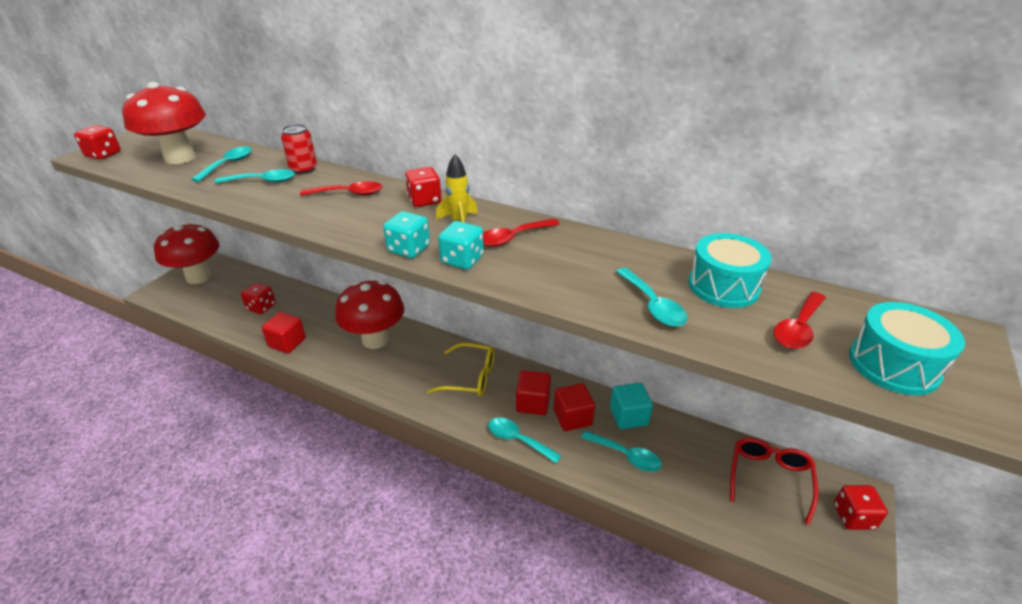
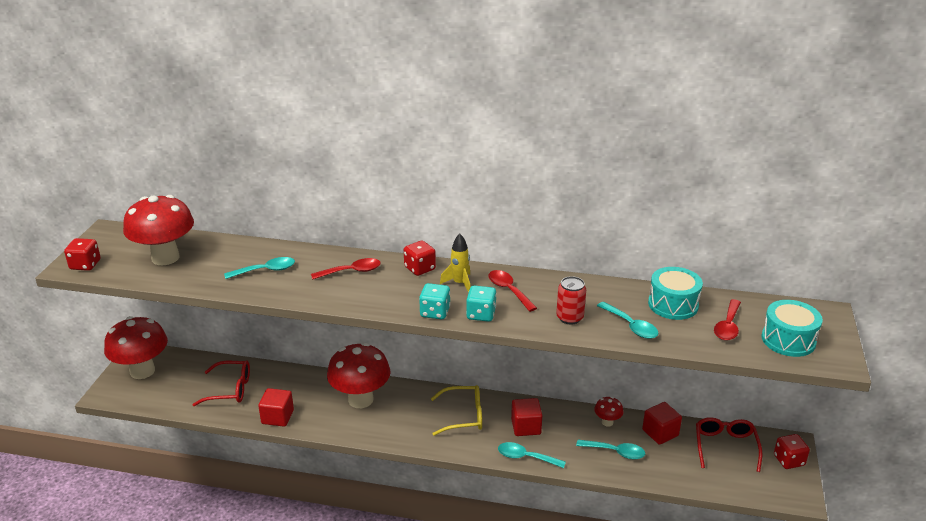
camera: 15 degrees left, 5 degrees down
turquoise spoon [191,146,252,182] -> none
red dice [241,283,276,314] -> red glasses [193,360,250,406]
red can [281,124,317,174] -> red can moved to [556,276,586,324]
red spoon [483,219,560,247] -> red spoon turned 105 degrees clockwise [488,270,537,312]
red cube [554,383,595,431] -> red cube moved to [642,402,682,445]
turquoise cube [610,383,653,429] -> red mushroom [594,397,624,427]

